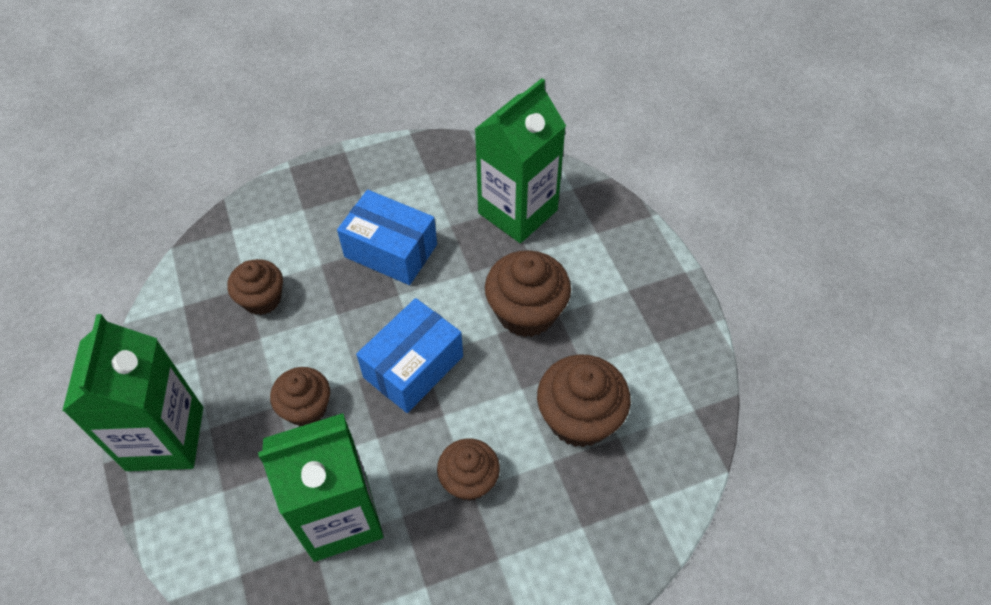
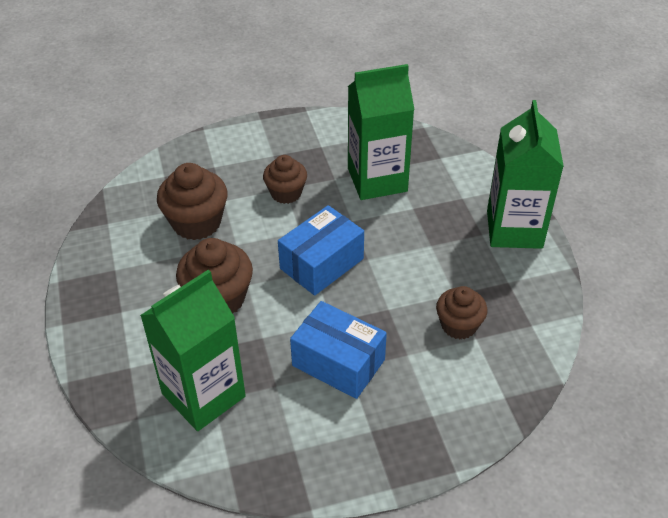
camera: 175 degrees left, 10 degrees down
brown cupcake [270,367,330,426] -> none

